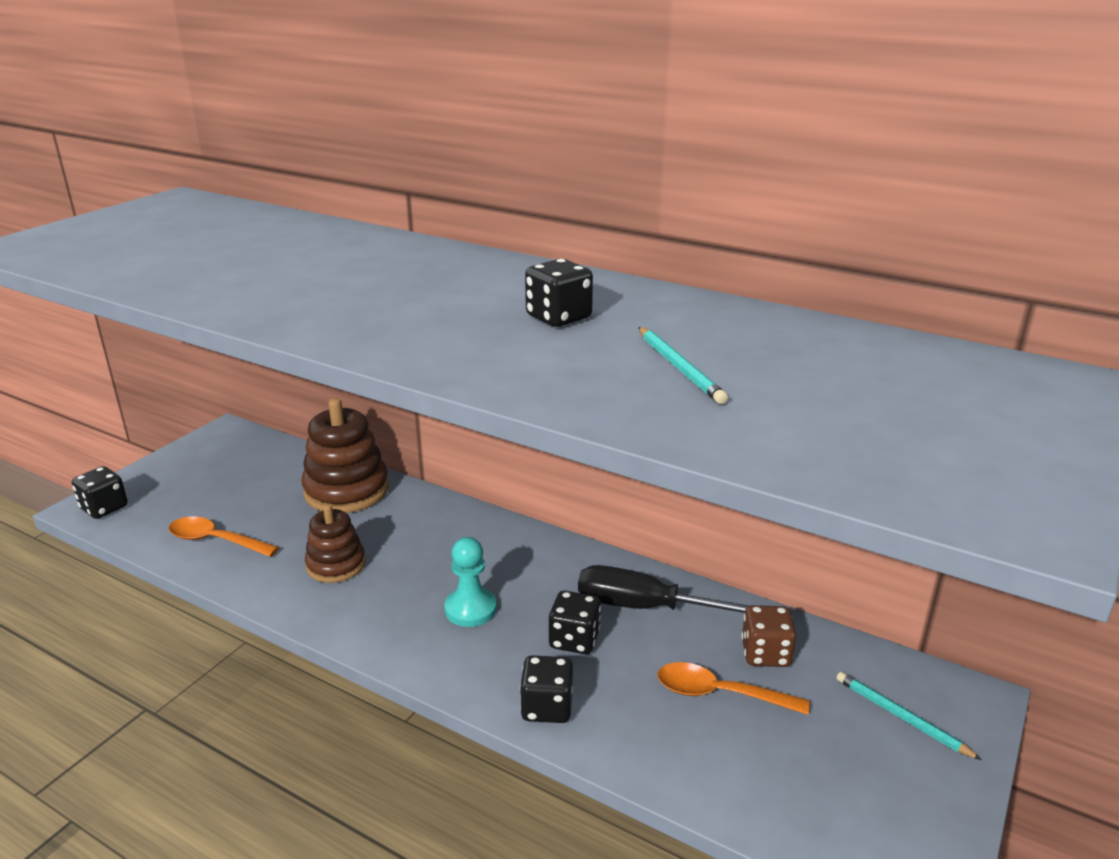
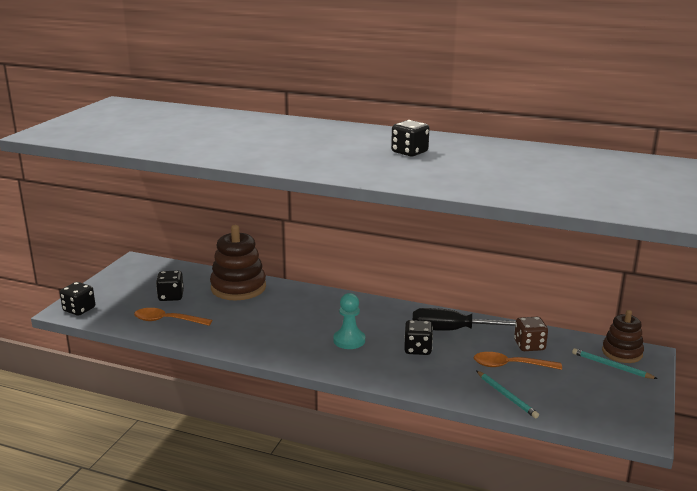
camera: 10 degrees left, 5 degrees down
brown stacking toy [305,504,366,583] -> brown stacking toy moved to [602,310,644,363]
black dice [520,655,573,723] -> black dice moved to [156,271,184,301]
turquoise pencil [639,327,728,404] -> turquoise pencil moved to [476,371,539,418]

